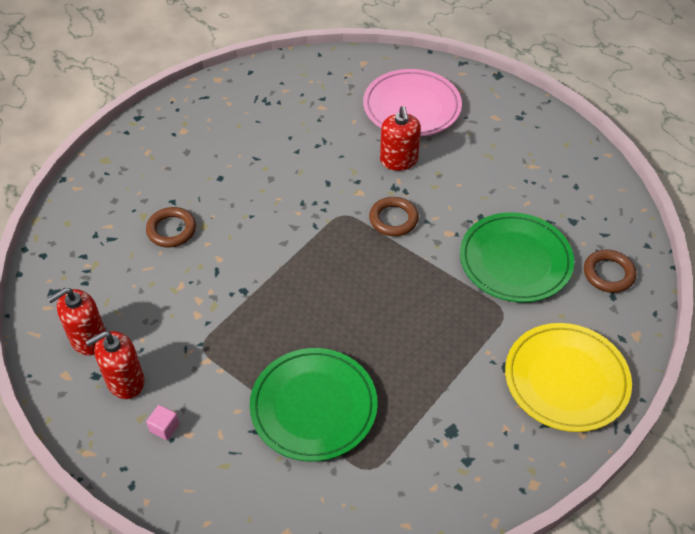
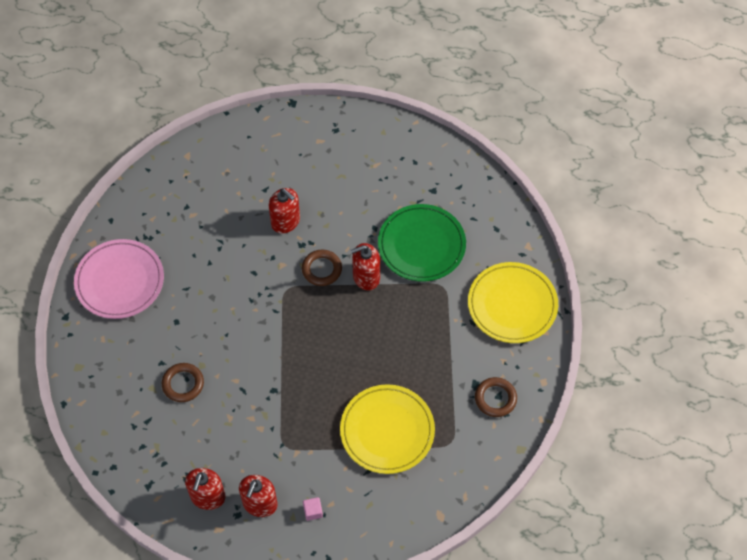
camera: 40 degrees left, 10 degrees up
green plate [249,348,378,461] -> yellow plate [340,384,435,474]
pink plate [363,69,462,137] -> pink plate moved to [74,239,164,319]
brown ring [584,249,637,293] -> brown ring moved to [475,377,517,417]
none -> red soap dispenser [351,243,380,291]

